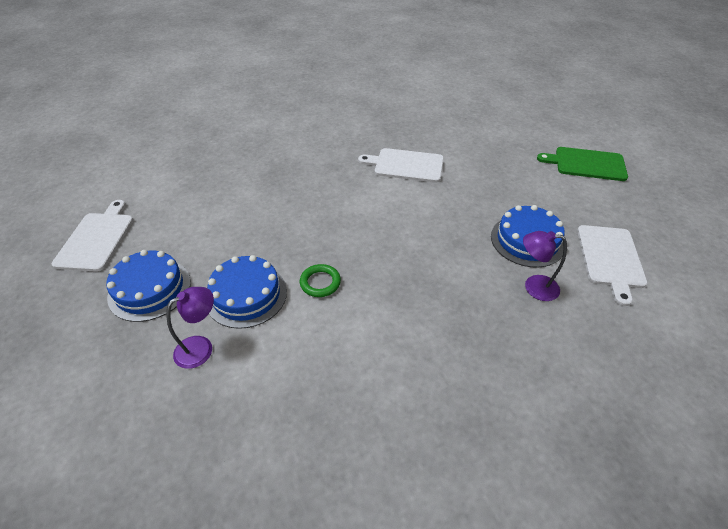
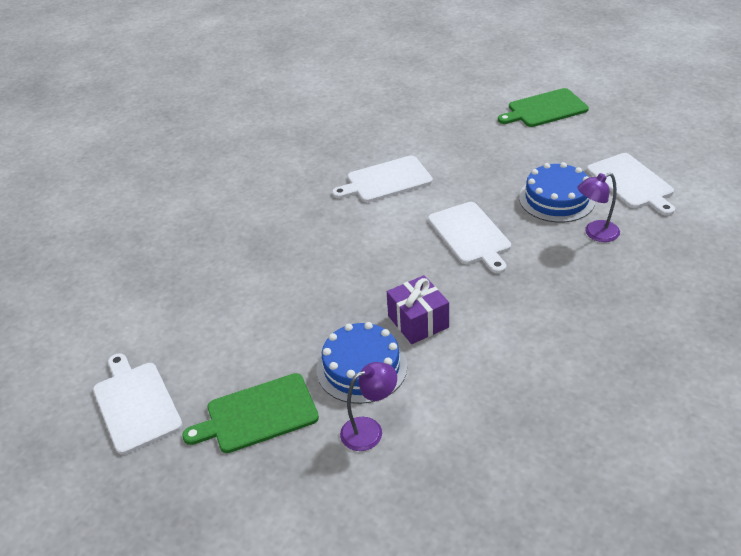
camera: 30 degrees left, 5 degrees down
blue cake [106,250,191,322] -> green cutting board [182,373,319,453]
purple lamp [166,287,214,369] -> purple lamp turned 45 degrees clockwise [340,362,397,451]
green ring [300,264,341,297] -> purple gift [387,275,449,344]
none -> white cutting board [428,202,511,274]

